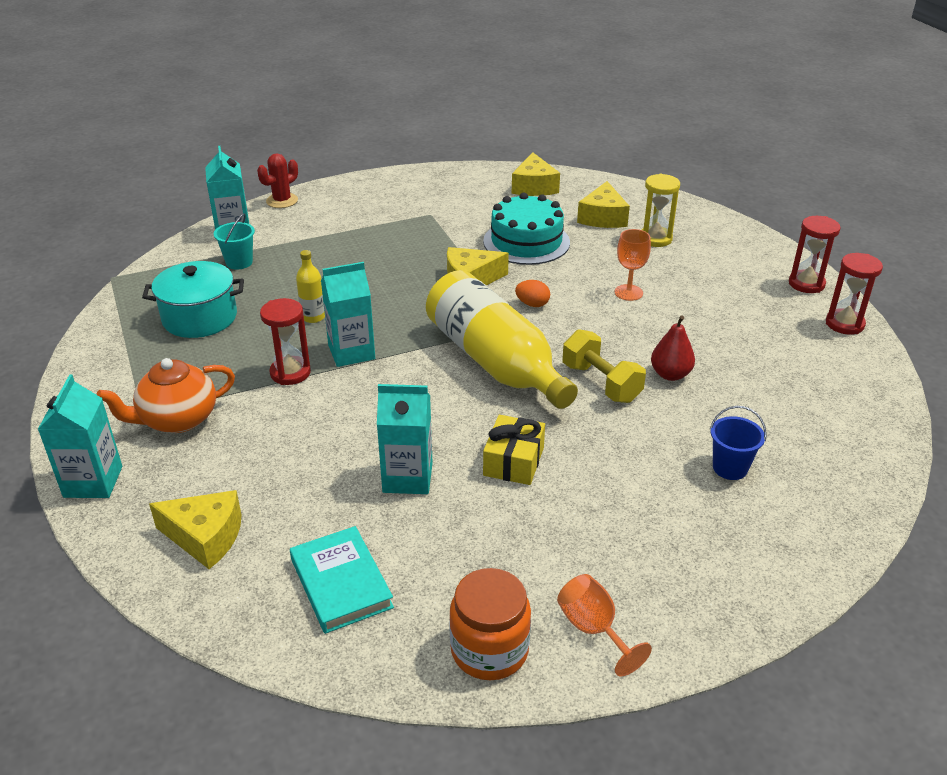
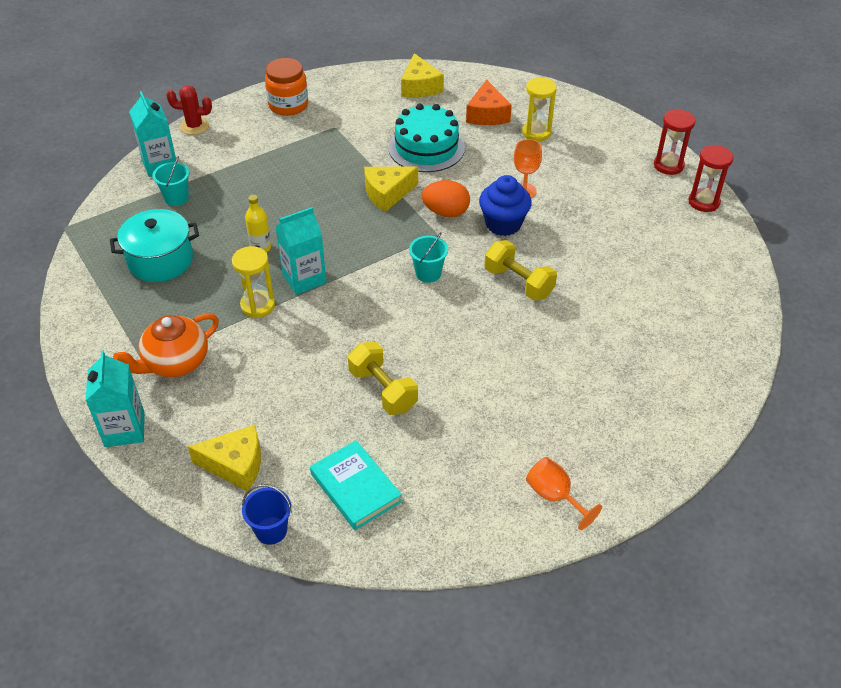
camera: 10 degrees left, 10 degrees up
red cactus [257,153,298,208] -> red cactus turned 60 degrees clockwise [166,85,212,135]
red hourglass [260,298,311,385] -> yellow hourglass [232,246,275,318]
turquoise carton [377,384,433,494] -> yellow dumbbell [348,342,418,415]
yellow bottle [426,270,578,409] -> turquoise bucket [409,233,448,283]
orange jar [449,568,531,680] -> orange jar moved to [265,58,308,116]
yellow gift [483,415,545,485] -> none
orange egg [515,280,550,307] -> orange egg [422,180,470,217], size x1.58
yellow cheese [577,181,630,228] -> orange cheese [466,80,512,125]
red pear [651,315,695,381] -> none
blue bucket [710,406,767,480] -> blue bucket moved to [242,484,292,545]
none -> blue cupcake [479,175,532,236]

